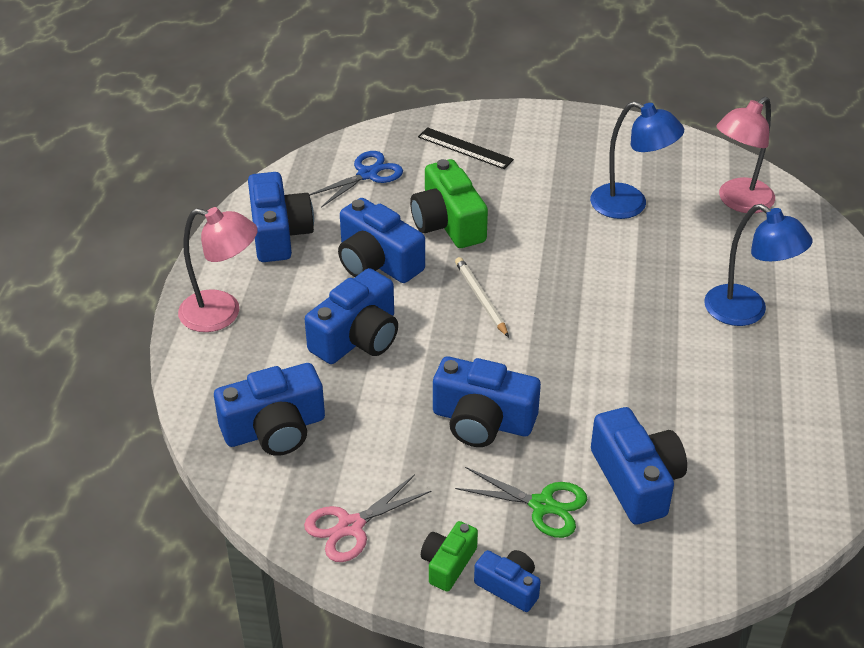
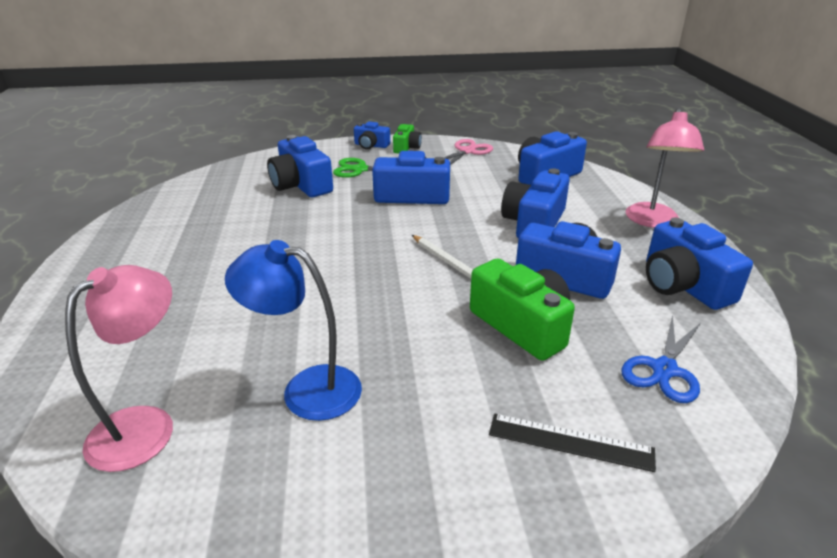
camera: 165 degrees right, 10 degrees down
pink lamp [178,207,258,332] -> pink lamp turned 75 degrees counterclockwise [626,108,704,228]
blue lamp [704,204,813,326] -> none

